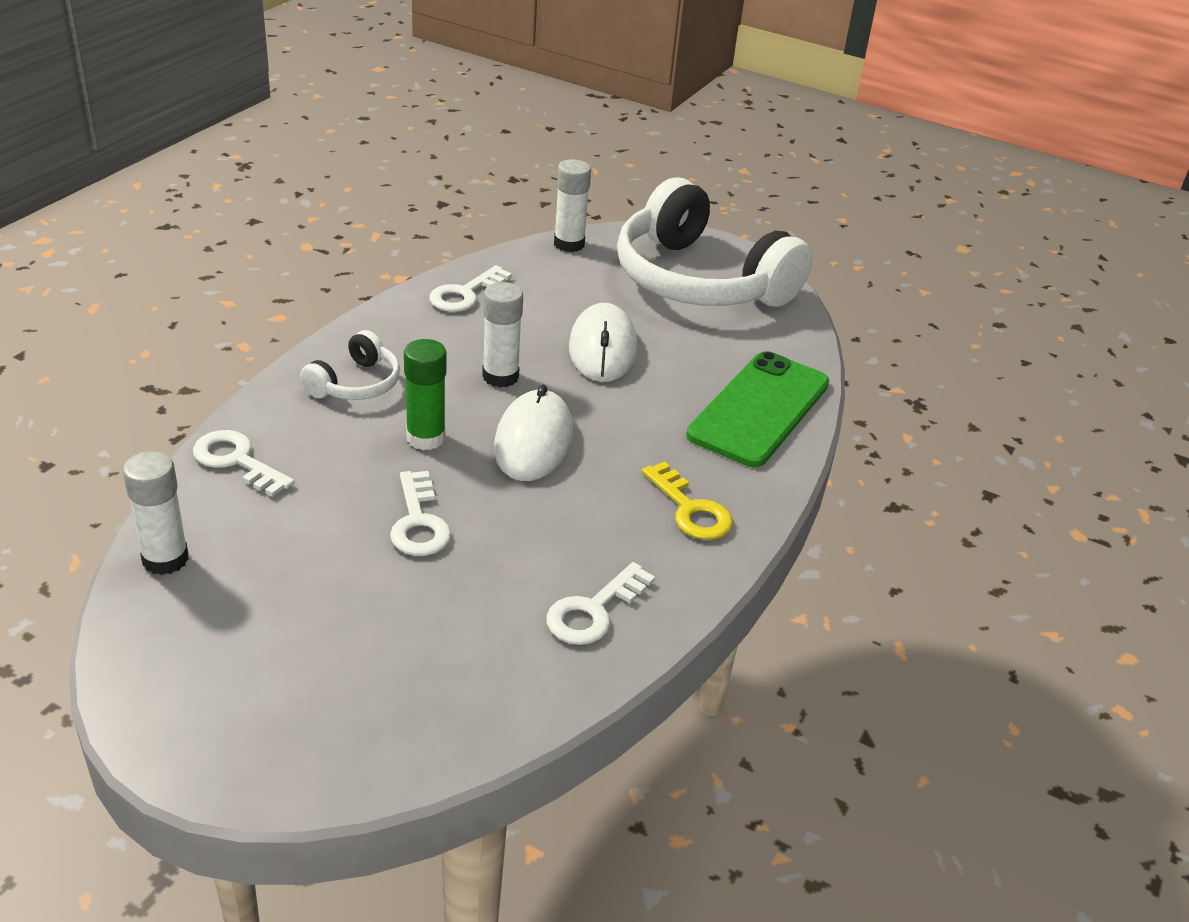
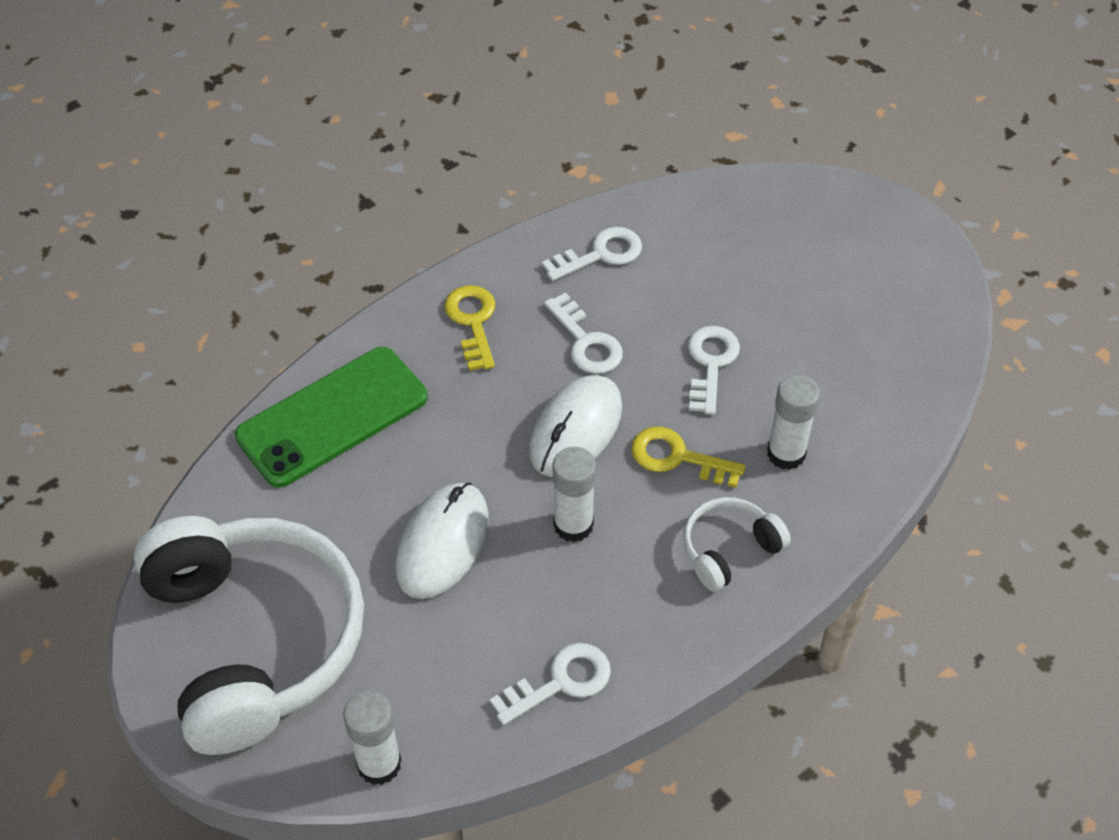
camera: 155 degrees left, 15 degrees up
white glue stick [123,451,189,575] -> white glue stick moved to [767,374,820,470]
white key [193,430,295,497] -> white key moved to [544,292,623,374]
green glue stick [404,339,446,450] -> yellow key [631,427,746,488]

